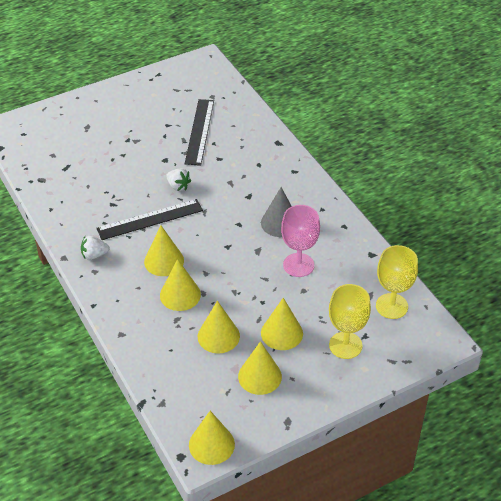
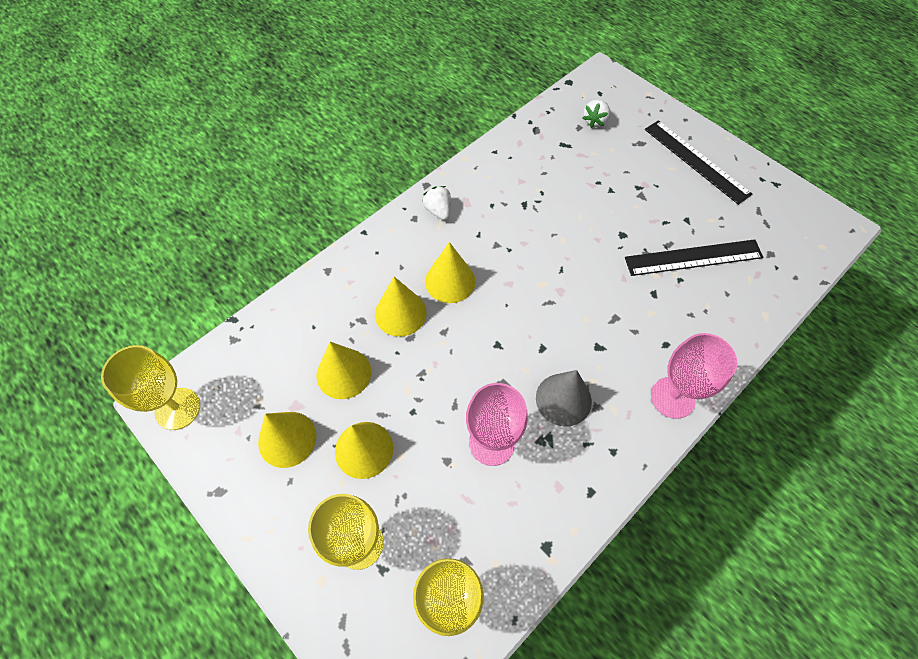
camera: 75 degrees right, 15 degrees up
black ruler [96,199,203,240] -> black ruler moved to [645,120,752,205]
white strawberry [166,169,192,191] -> white strawberry moved to [583,99,610,128]
yellow cone [189,411,235,465] -> yellow goblet [101,345,200,430]
none -> pink goblet [651,333,737,419]

